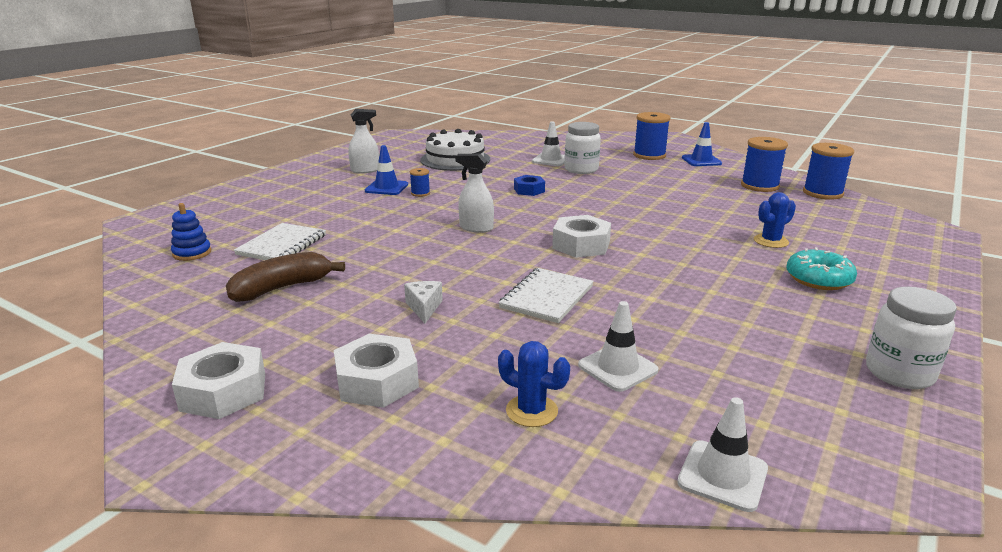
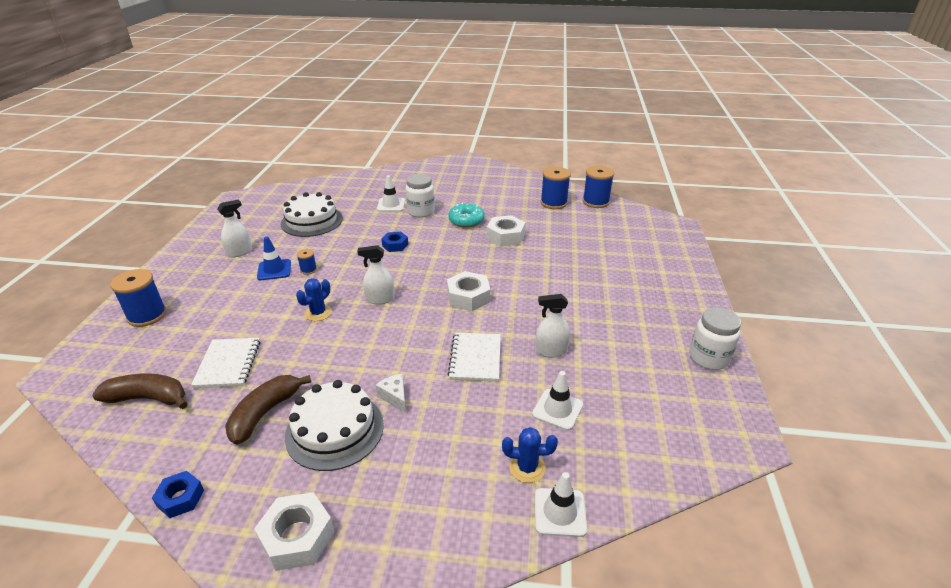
camera: 25 degrees left, 10 degrees up
blue stacking toy [171,203,211,261] -> brown banana [92,373,188,409]
white nut [334,334,419,408] -> white nut moved to [486,215,526,247]
blue spool [633,112,670,160] -> blue spool moved to [110,269,167,327]
white traffic cone [677,397,768,512] -> white traffic cone moved to [534,472,587,537]
blue traffic cone [682,122,722,166] -> none
blue cactus [754,192,796,248] -> blue cactus moved to [296,278,332,321]
turquoise donut [786,247,857,290] -> turquoise donut moved to [448,203,485,228]
none -> blue nut [152,471,204,518]
none -> white cake [285,380,384,471]
none -> white spray bottle [535,294,570,357]

